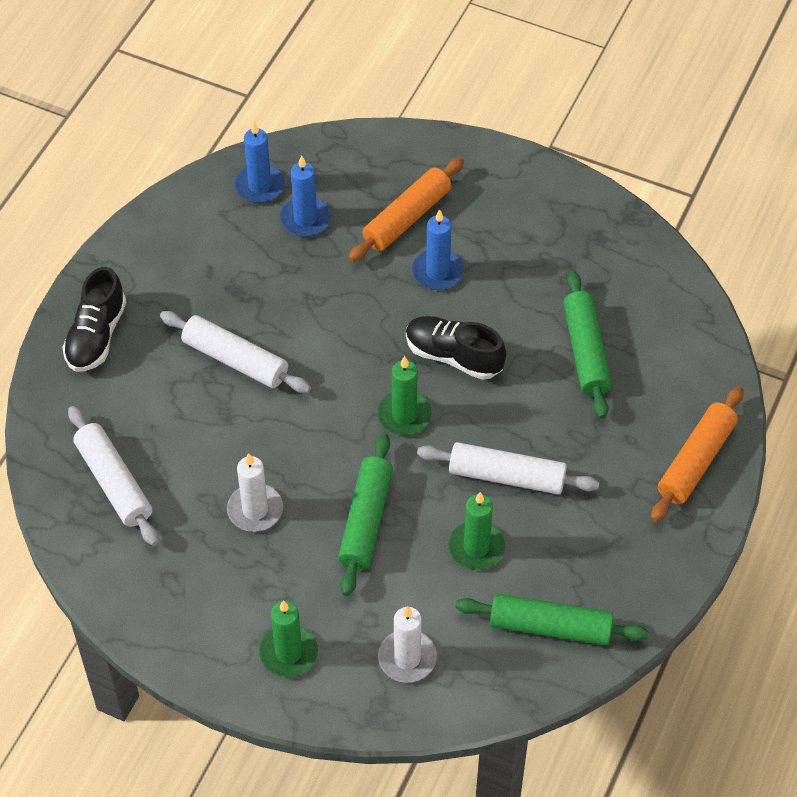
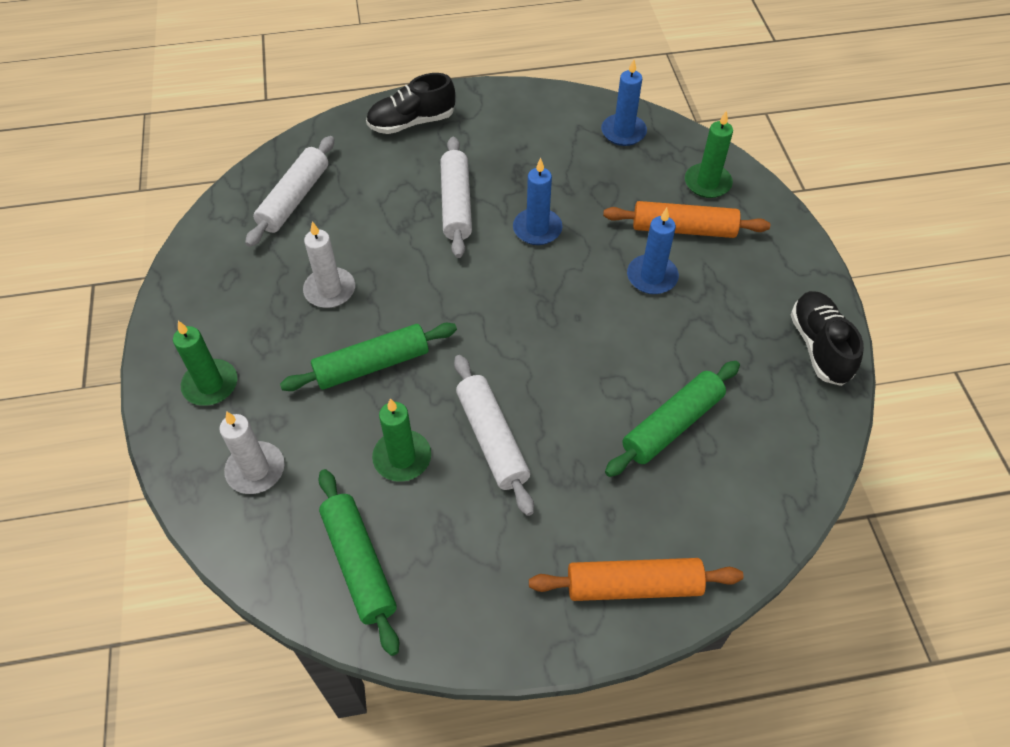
camera: 55 degrees right, 0 degrees up
blue candle [280,155,331,237] -> blue candle moved to [513,158,562,245]
green candle [377,356,432,435] -> green candle moved to [685,110,733,198]
black shoe [406,316,506,380] -> black shoe moved to [790,291,864,386]

